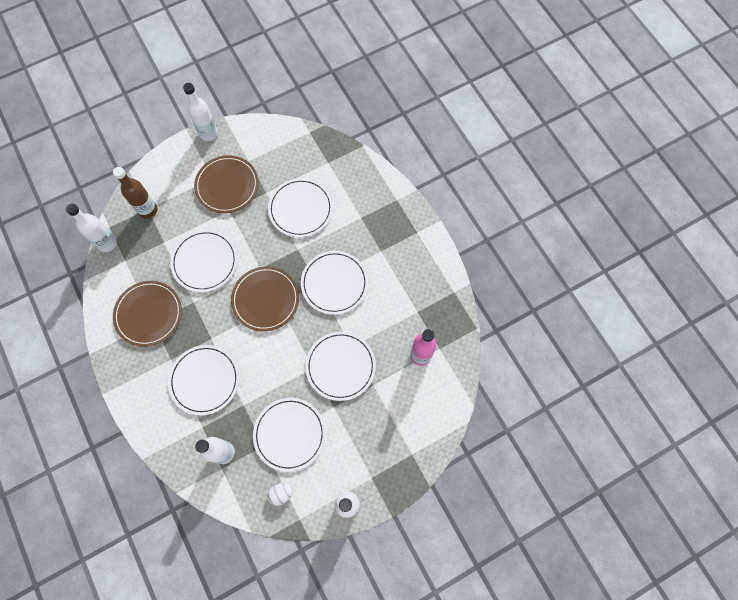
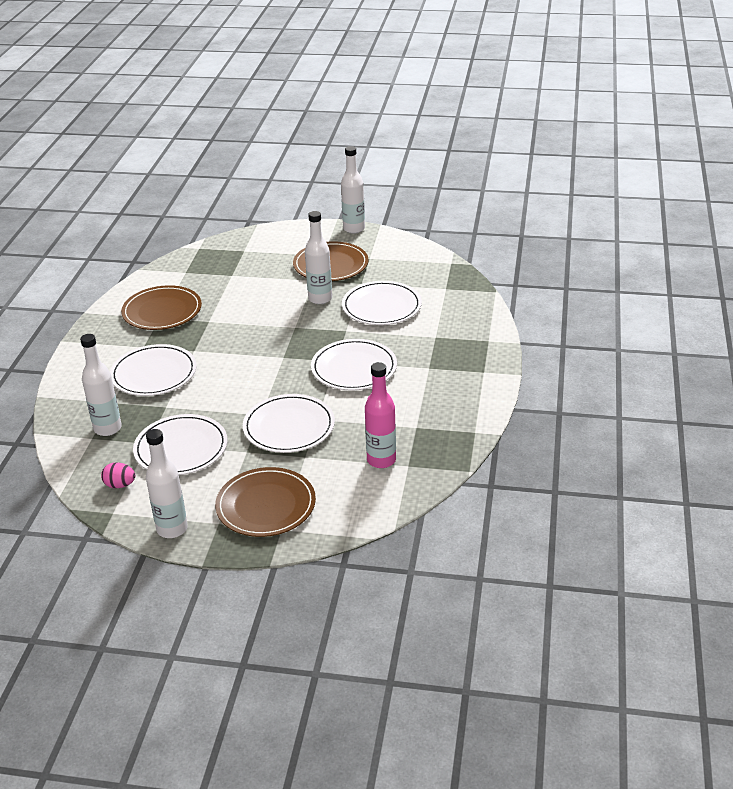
camera: 40 degrees right, 35 degrees down
white bottle [66,204,117,252] -> white bottle moved to [305,211,332,304]
brown bottle [113,167,157,219] -> none
white plate [170,230,237,292] -> none
brown plate [231,266,299,332] -> brown plate moved to [215,467,316,537]
white egg [267,483,293,506] -> pink egg [101,463,135,488]

